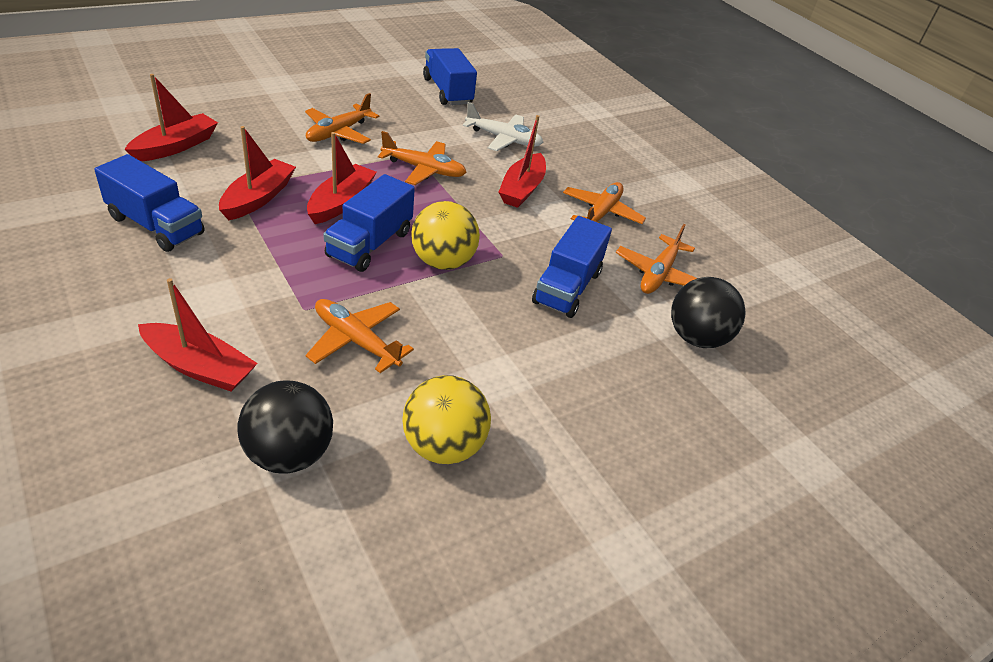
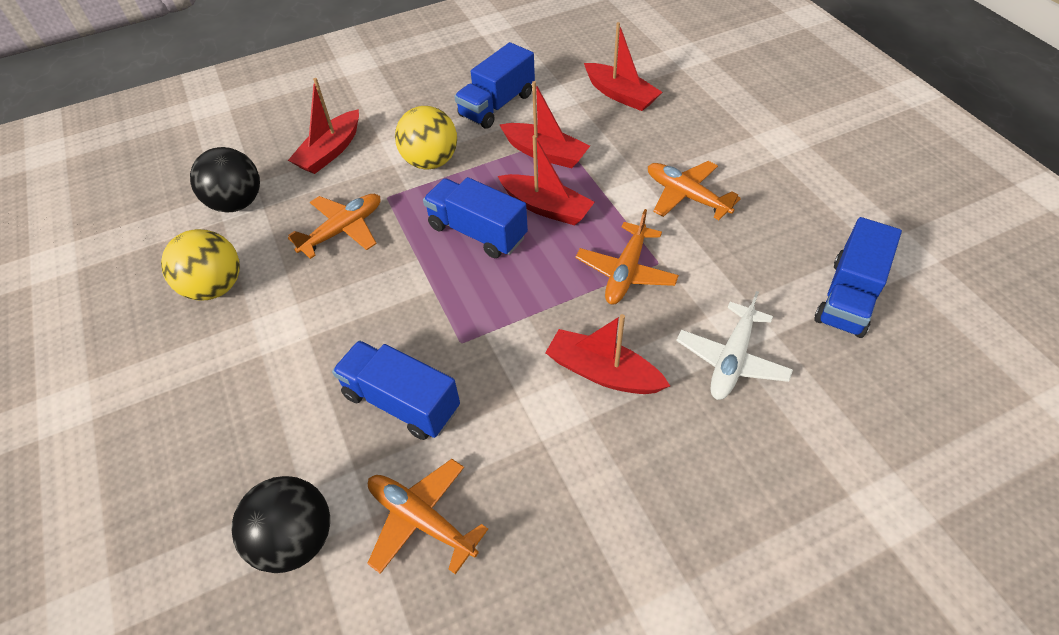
camera: 105 degrees right, 10 degrees up
yellow ball [411,201,480,270] -> yellow ball moved to [395,106,457,170]
blue truck [423,48,477,105] -> blue truck turned 135 degrees clockwise [814,217,902,338]
orange plane [563,182,646,224] -> none

